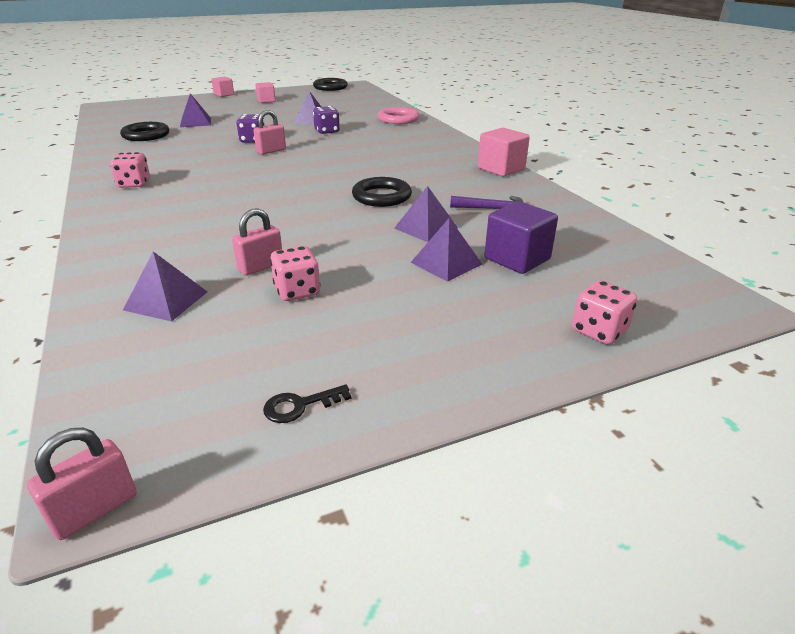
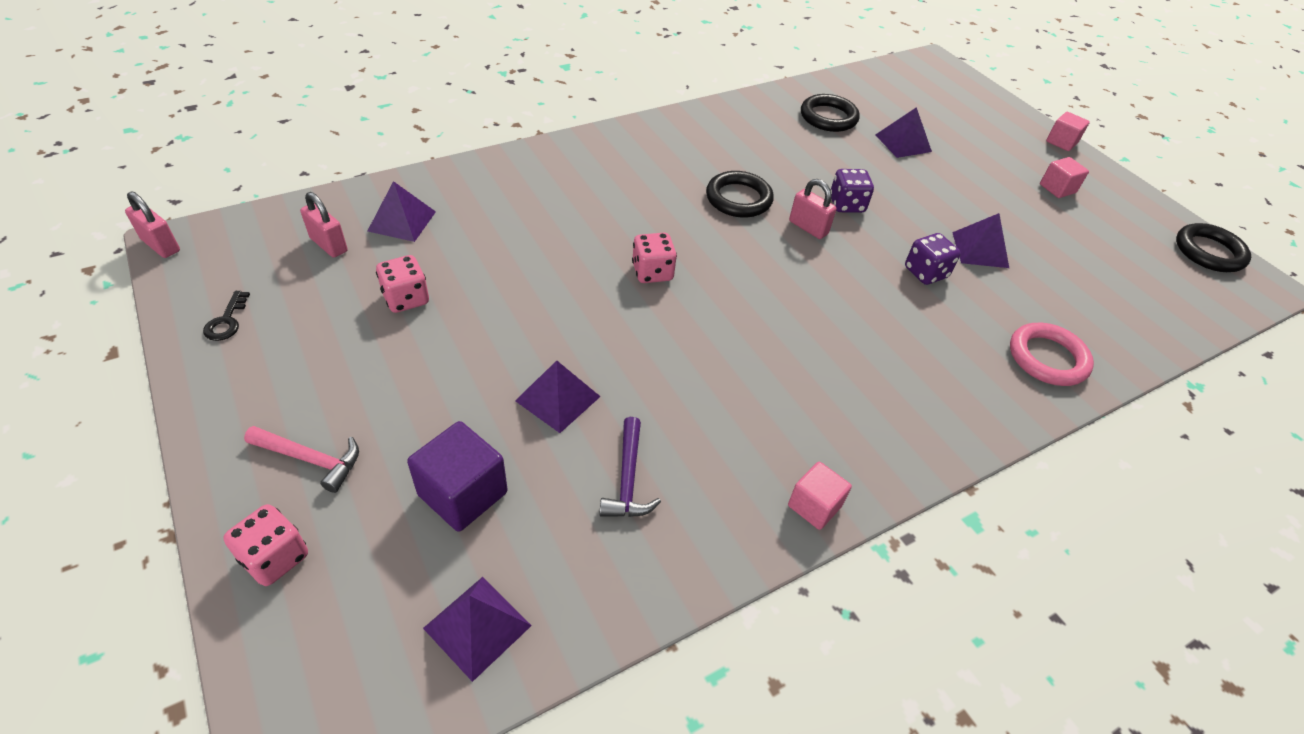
camera: 80 degrees right, 15 degrees up
pink dice [110,152,150,188] -> pink dice moved to [632,233,677,283]
pink padlock [232,208,282,276] -> pink padlock moved to [300,192,348,258]
black key [263,385,351,423] -> black key turned 150 degrees counterclockwise [203,291,250,341]
black ring [352,177,412,207] -> black ring moved to [706,171,774,218]
purple pyramid [410,218,482,282] -> purple pyramid moved to [423,577,532,682]
pink cube [478,128,530,176] -> pink cube [788,462,852,530], size x0.64
none -> pink hammer [244,426,359,493]

